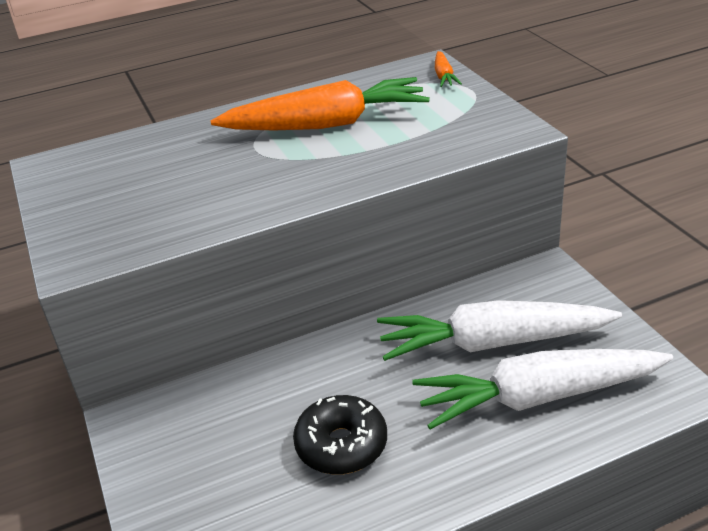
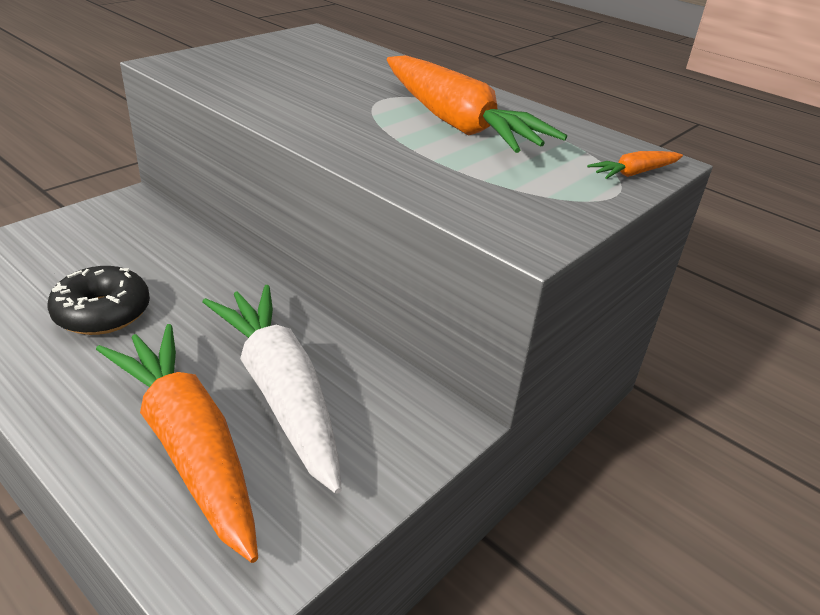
camera: 60 degrees right, 0 degrees up
white carrot [412,349,673,430] -> orange carrot [96,324,258,563]

